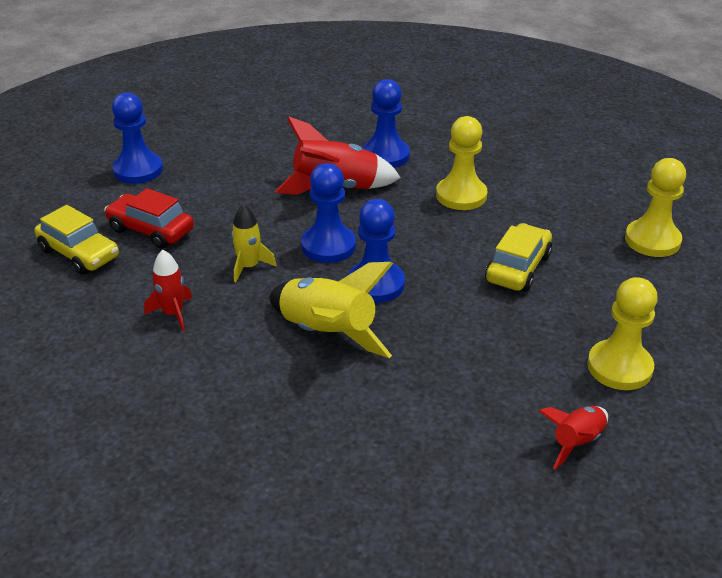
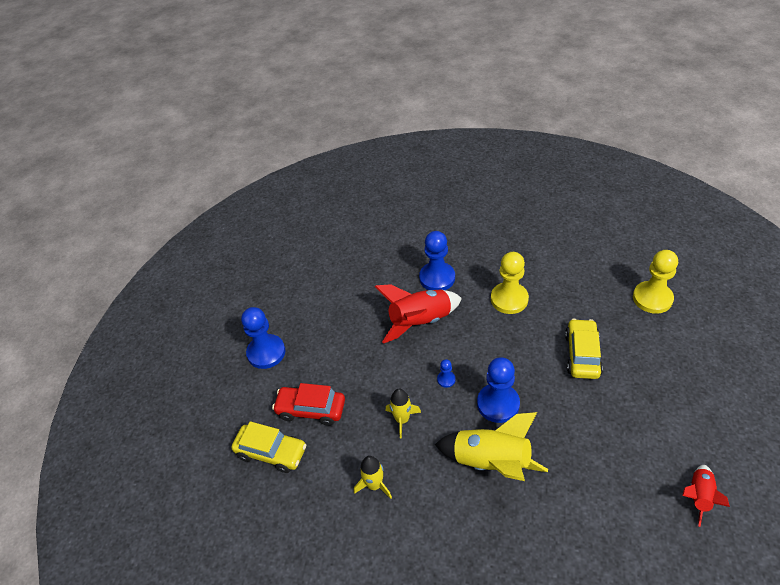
camera: 15 degrees left, 10 degrees up
red rocket [144,250,193,331] -> yellow rocket [354,456,392,499]
blue pawn [301,163,356,263] -> blue pawn [437,359,456,388], size x0.45
yellow pawn [587,277,658,390] -> none

